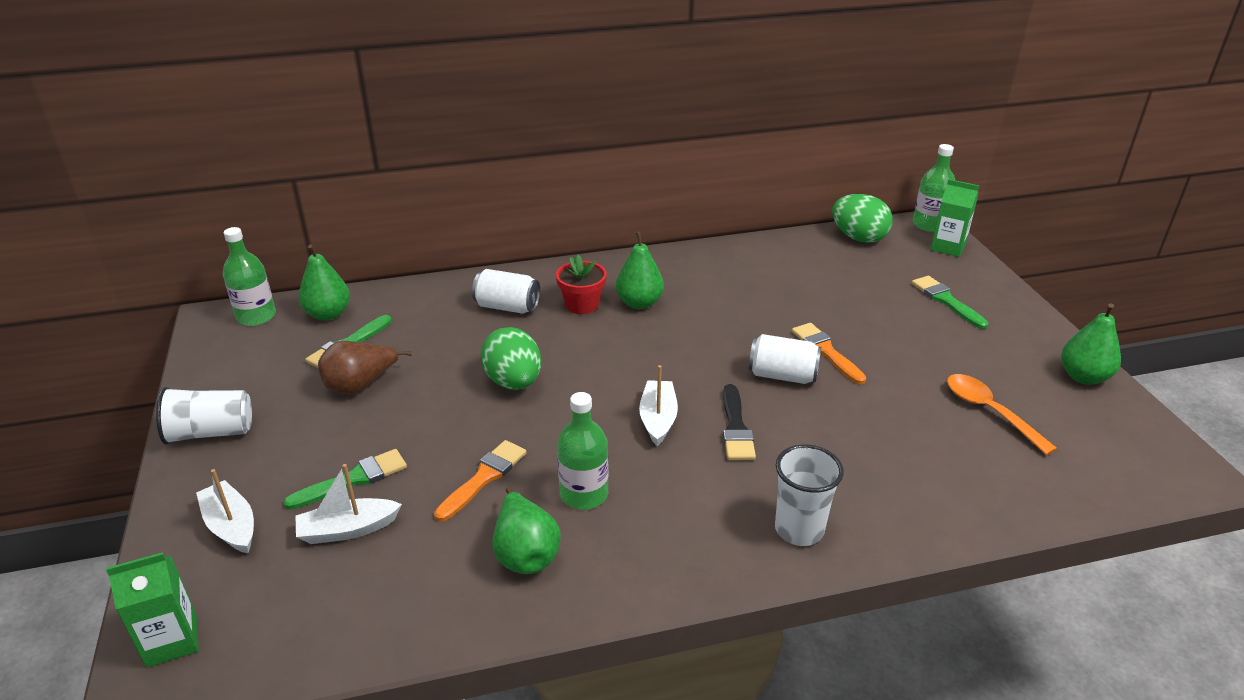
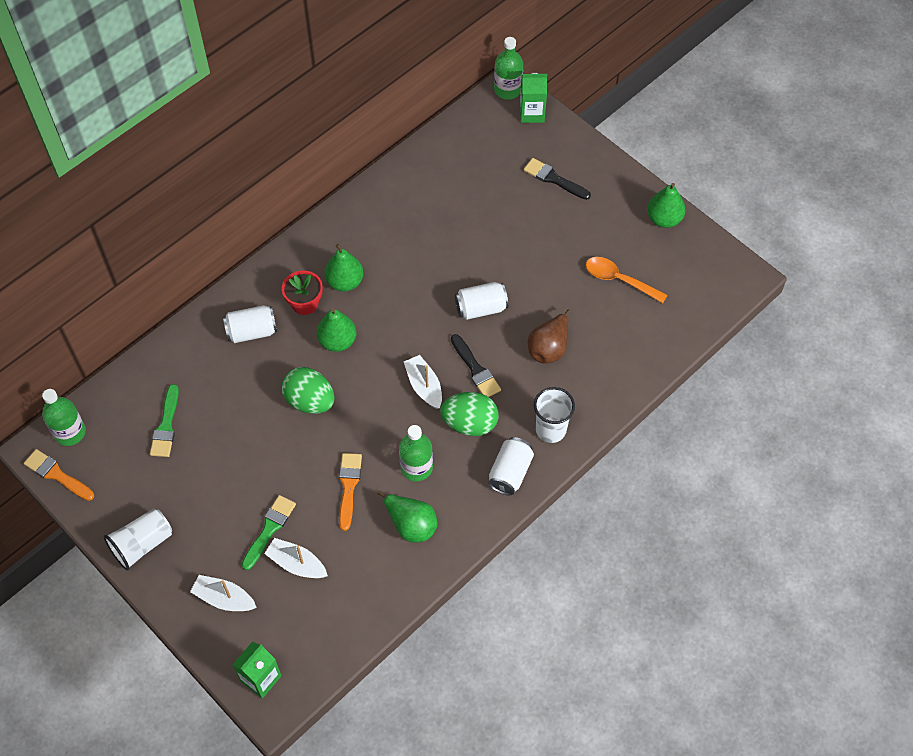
camera: 30 degrees left, 25 degrees up
white boat [296,464,402,544] -> white boat turned 75 degrees clockwise [264,538,328,578]
green pear [299,244,350,321] -> green pear moved to [317,308,356,352]
brown pear [318,341,412,395] -> brown pear moved to [528,309,571,364]
orange brush [792,323,866,384] -> orange brush moved to [24,449,94,501]
green egg [832,194,893,243] -> green egg moved to [440,392,499,436]
green brush [912,276,988,329] -> black brush [524,158,591,200]
none -> white can [488,437,534,495]

